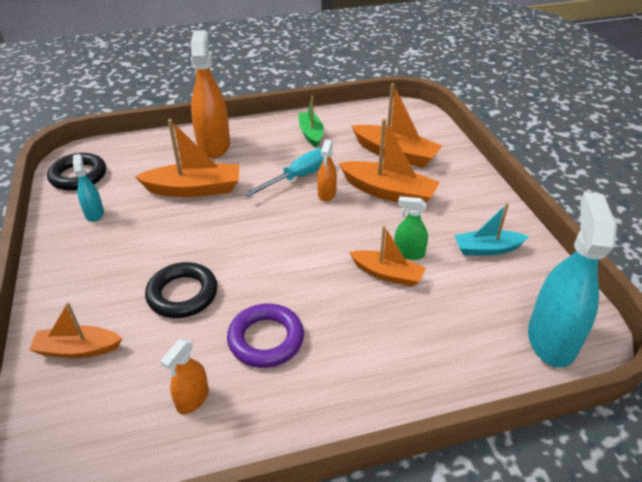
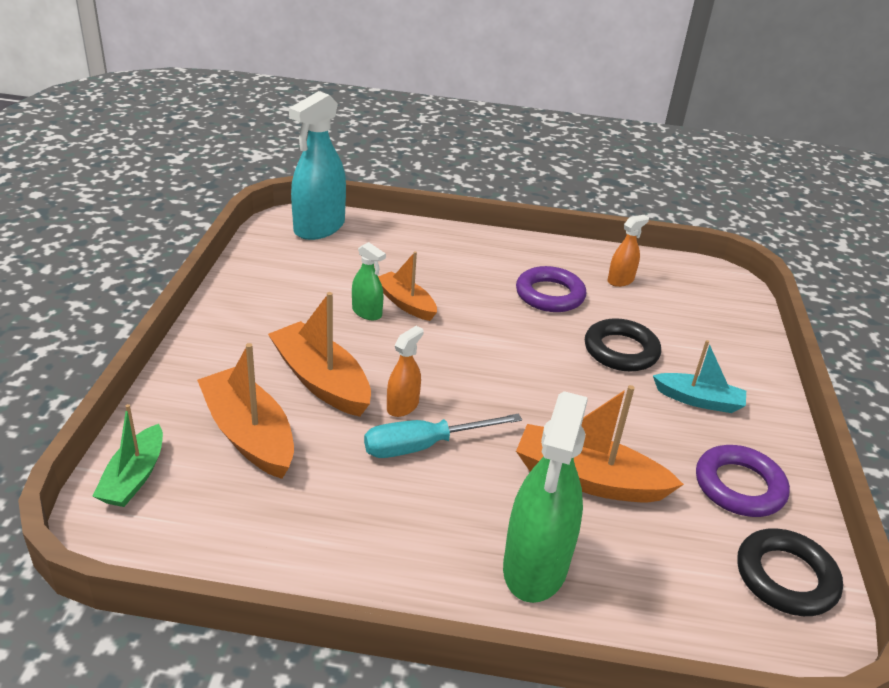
camera: 160 degrees left, 5 degrees down
orange boat [29,302,122,358] -> none
turquoise spray bottle [73,154,104,222] -> purple ring [696,445,790,517]
orange spray bottle [191,30,230,158] -> green spray bottle [503,391,588,603]
green boat [299,96,324,148] -> green boat moved to [92,404,163,507]
turquoise boat [454,203,529,256] -> turquoise boat moved to [653,340,746,413]

